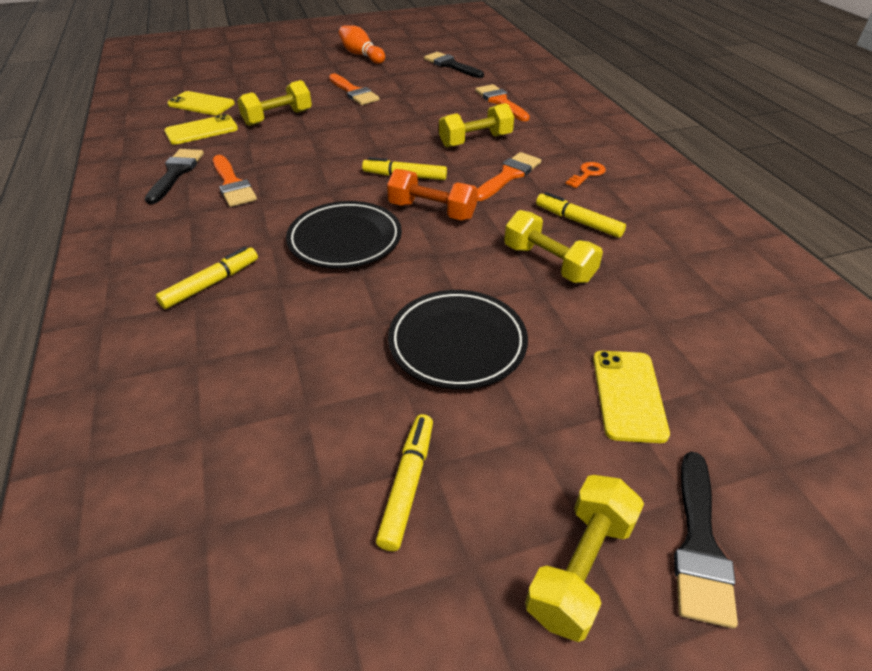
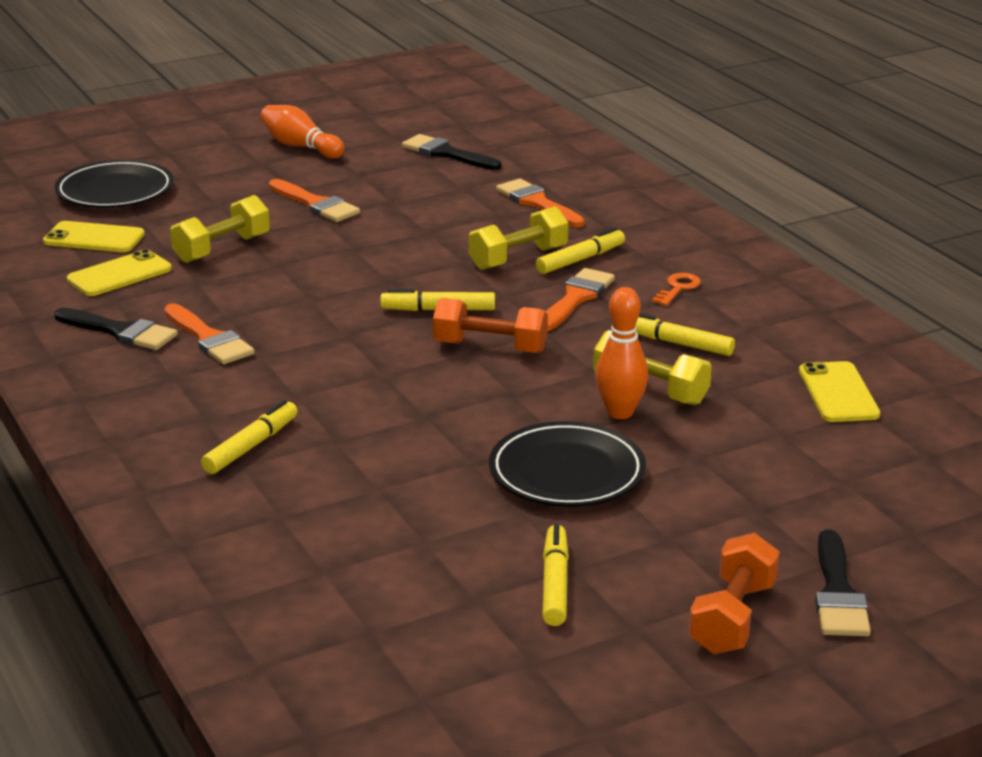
camera: 10 degrees left, 15 degrees down
black brush [145,149,204,204] -> black brush turned 120 degrees clockwise [54,308,178,350]
black plate [286,201,402,269] -> black plate moved to [54,160,174,208]
yellow dumbbell [525,475,644,642] -> orange dumbbell [689,533,780,654]
yellow phone [593,351,670,443] -> yellow phone moved to [799,361,880,422]
none -> yellow marker [536,228,625,274]
none -> orange bowling pin [596,287,648,419]

